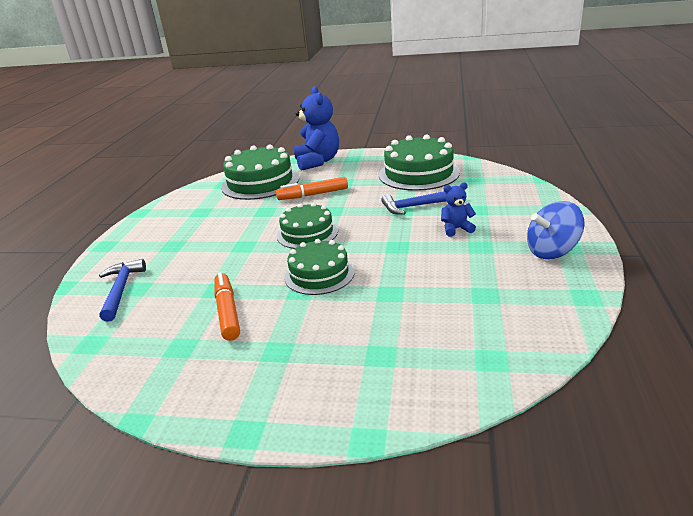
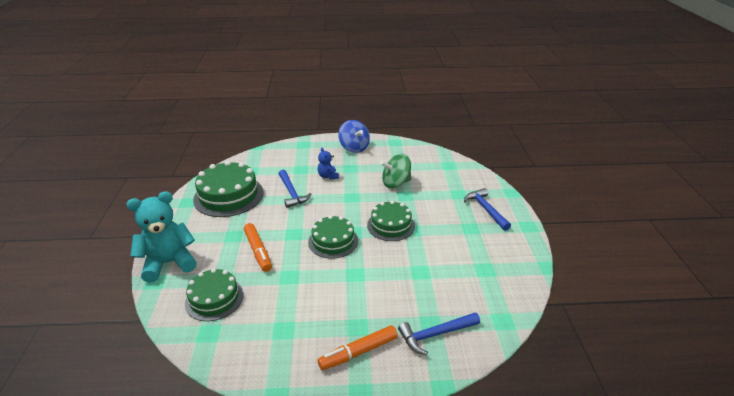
camera: 105 degrees left, 5 degrees up
orange marker [215,272,240,341] -> orange marker moved to [318,325,398,370]
green cake [221,144,299,200] -> green cake [185,268,244,321], size x0.65
blue teddy bear [294,86,339,171] -> turquoise teddy bear [127,191,197,283]
none -> green spinning top [380,154,411,188]
none -> blue hammer [464,188,511,231]

